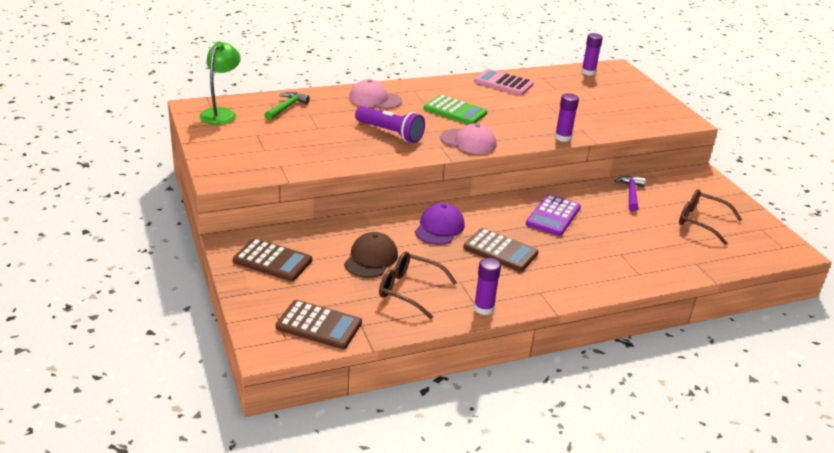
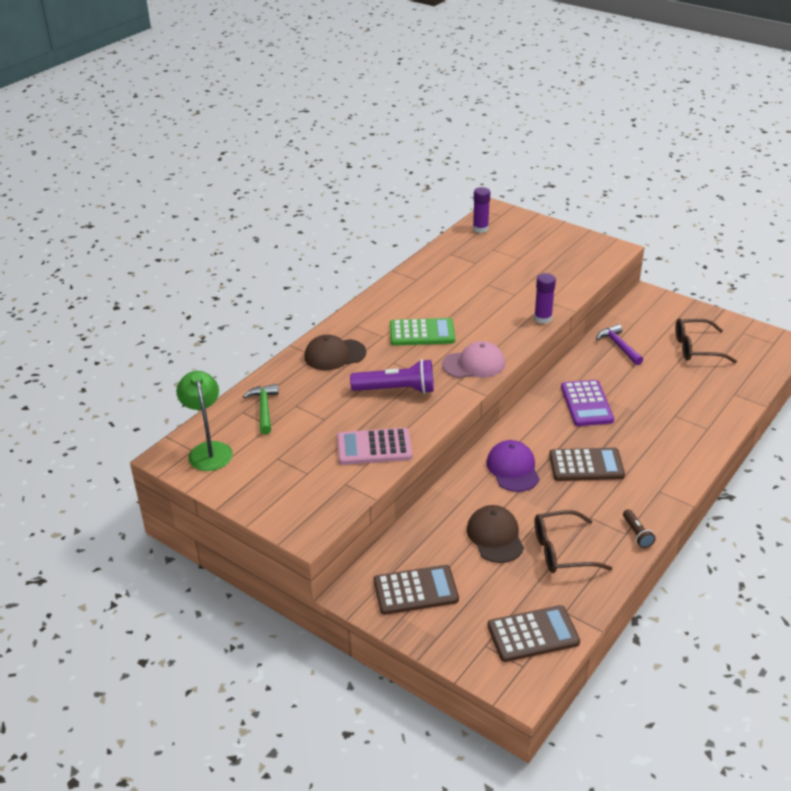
camera: 30 degrees left, 5 degrees up
pink cap [349,79,402,109] -> brown cap [304,335,366,370]
pink calculator [474,69,534,95] -> pink calculator moved to [337,428,412,465]
purple glue stick [474,258,501,315] -> brown flashlight [623,509,656,548]

